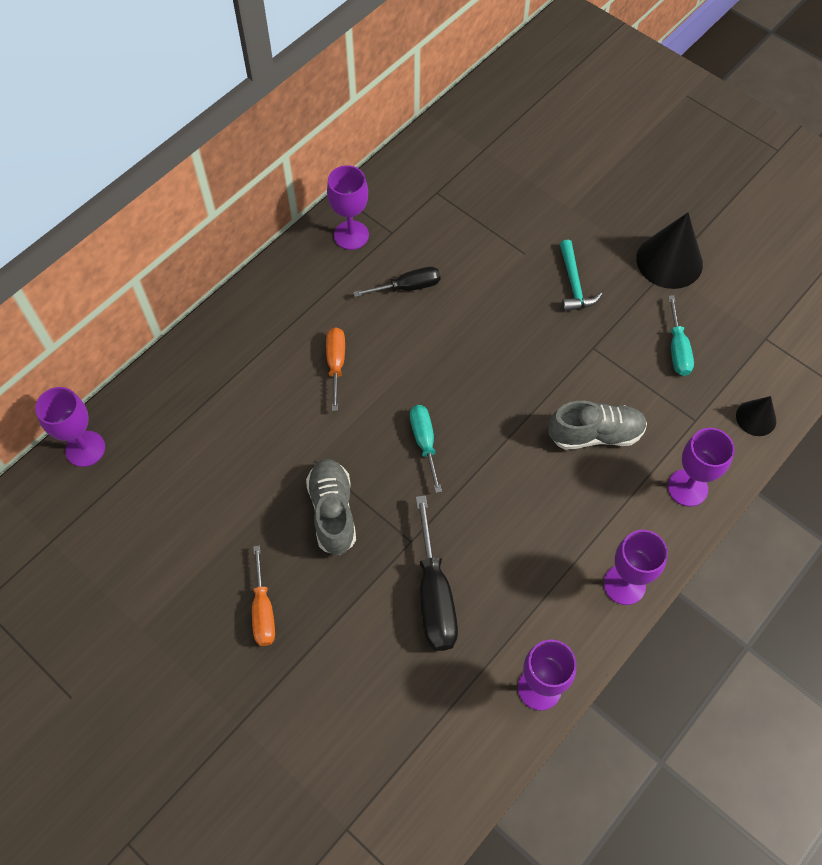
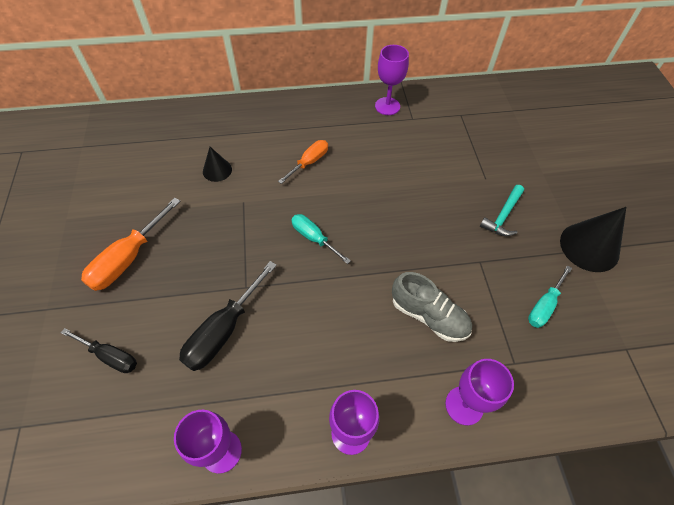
camera: 40 degrees right, 5 degrees down
purple goblet [35,387,105,467] -> none
orange screwdriver [252,545,275,646] -> orange screwdriver [81,198,181,291], size x1.57
grey shoe [306,459,356,555] -> none
black screwdriver [353,266,441,297] -> black screwdriver moved to [61,328,137,373]
turquoise screwdriver [410,405,442,493] -> turquoise screwdriver turned 75 degrees counterclockwise [291,214,351,264]
black cone [736,396,776,436] -> black cone moved to [203,147,232,182]

